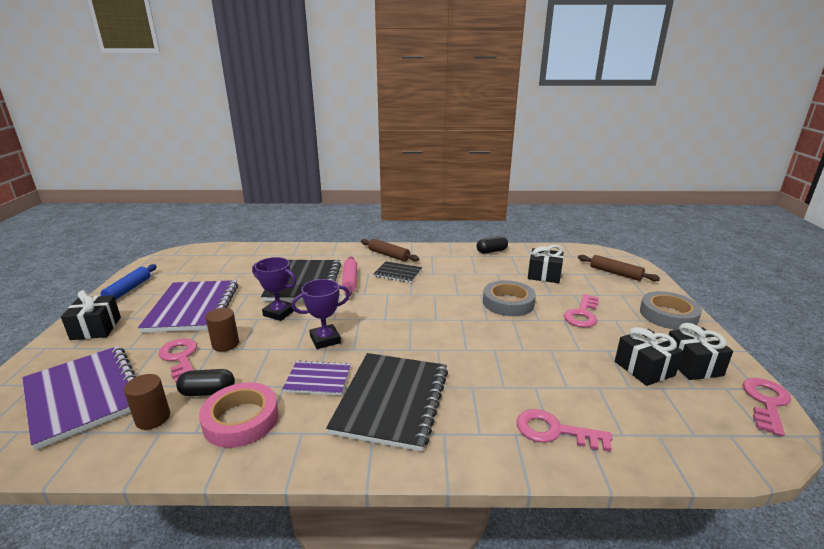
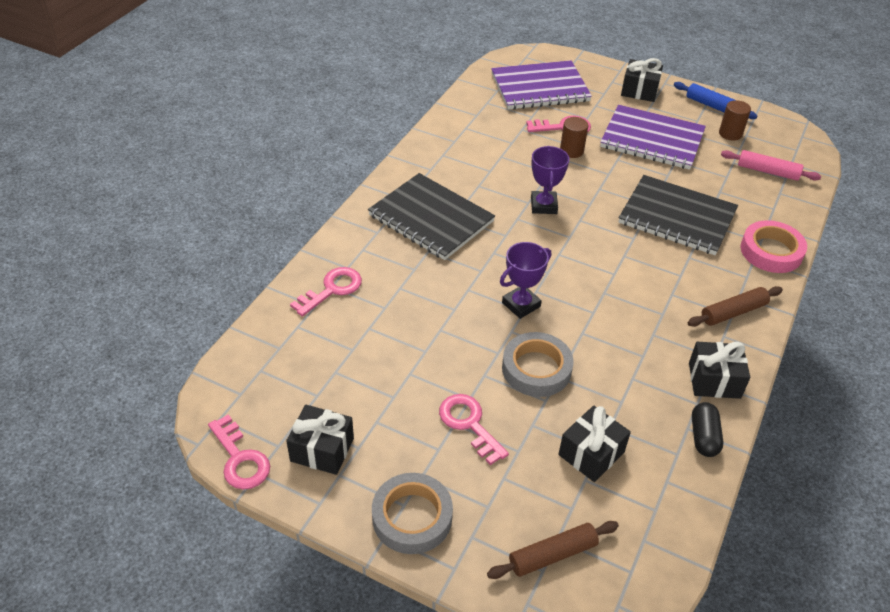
camera: 115 degrees right, 20 degrees up
brown cylinder [124,374,170,430] -> brown cylinder moved to [719,100,751,141]
black capsule [176,369,235,396] -> none
pink tape [199,382,279,448] -> pink tape moved to [740,220,807,273]
purple trophy [252,257,296,321] -> purple trophy moved to [500,242,551,319]
purple notebook [282,360,351,395] -> none
pink rolling pin [342,256,357,296] -> pink rolling pin moved to [721,150,821,181]
black notebook [374,261,422,283] -> none
black gift [615,327,683,386] -> black gift moved to [689,342,750,399]

